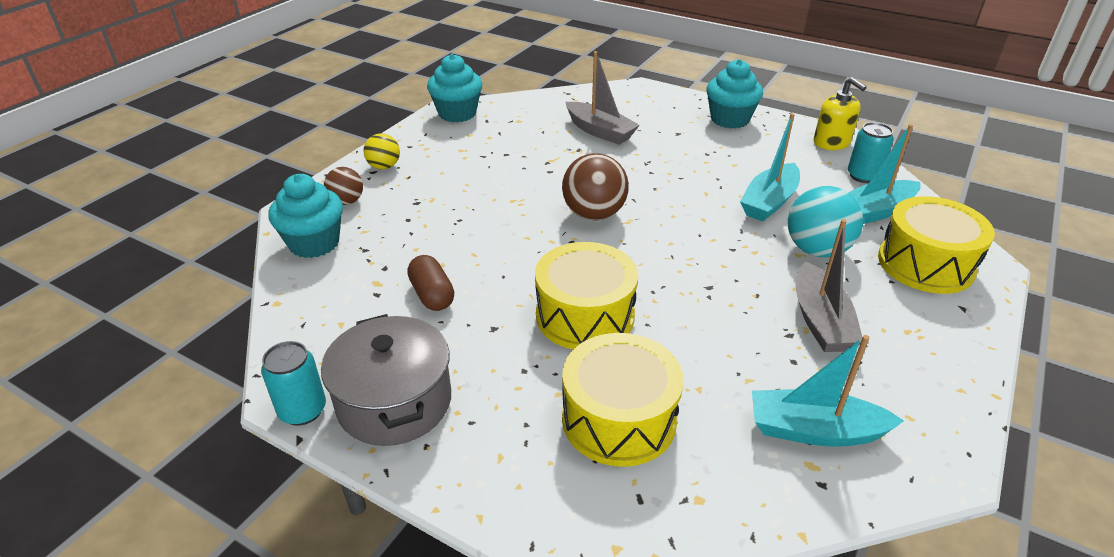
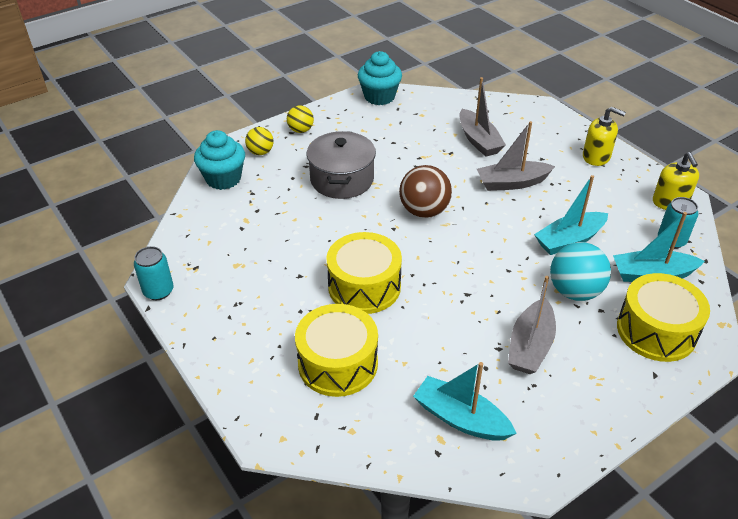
camera: 25 degrees right, 5 degrees up
grey pot [321,314,451,446] -> grey pot moved to [307,131,376,199]
brown ball [324,167,363,205] -> yellow ball [245,127,273,155]
brown capsule [407,255,454,311] -> none
turquoise cupcake [706,59,763,128] -> yellow soap dispenser [583,107,626,166]
none -> grey boat [477,121,555,191]

